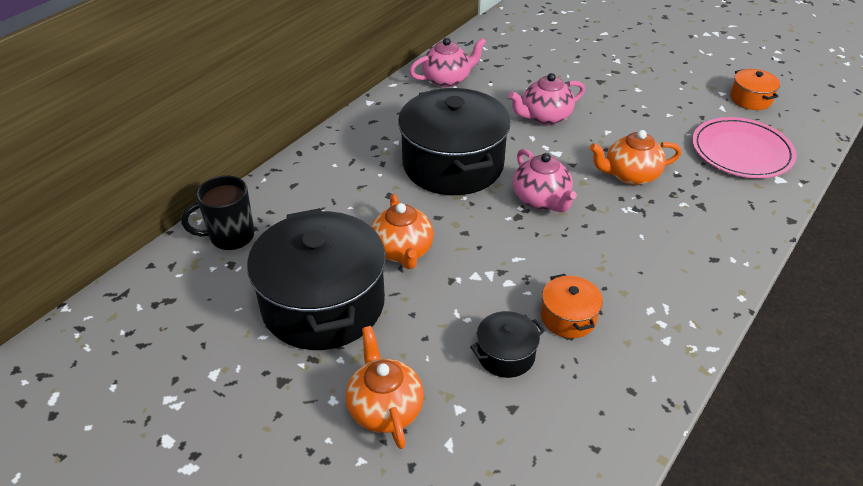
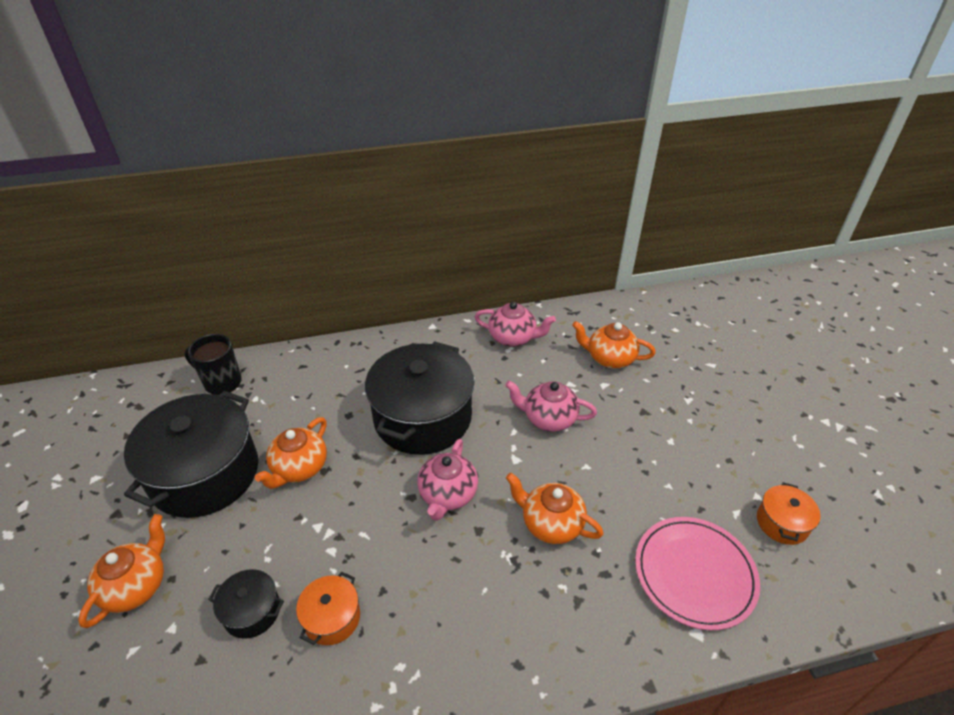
camera: 40 degrees right, 0 degrees up
none -> orange teapot [572,321,656,369]

